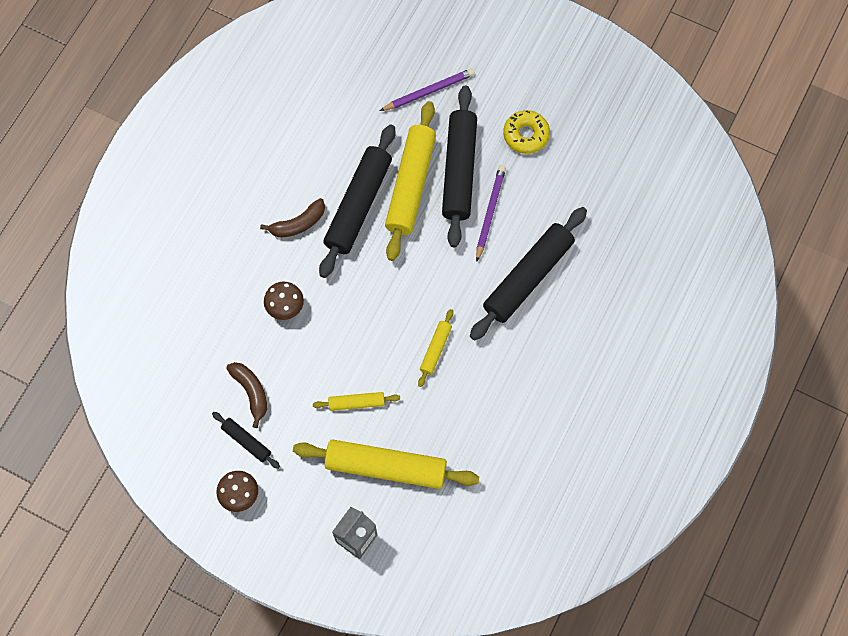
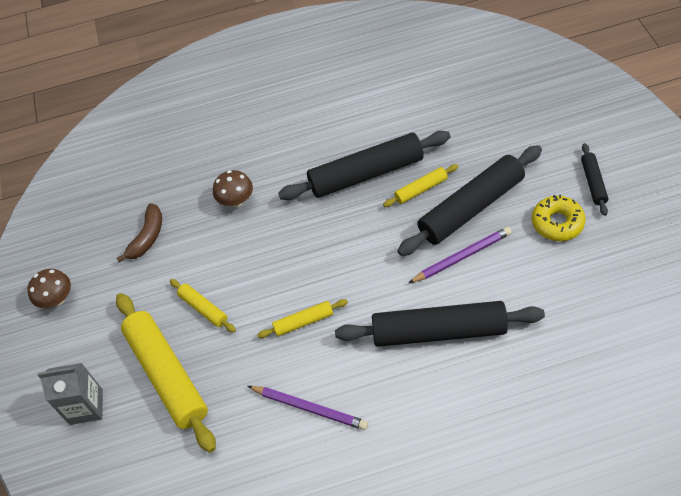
camera: 55 degrees right, 15 degrees down
black rolling pin [212,412,280,469] -> black rolling pin moved to [581,143,608,216]
brown banana [260,198,325,238] -> none
purple pencil [380,68,475,111] -> purple pencil moved to [248,386,368,430]
yellow rolling pin [385,101,436,261] -> yellow rolling pin [383,164,458,207], size x0.47

